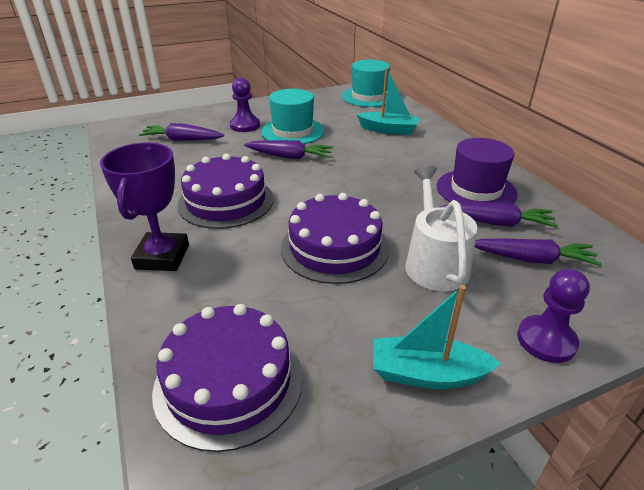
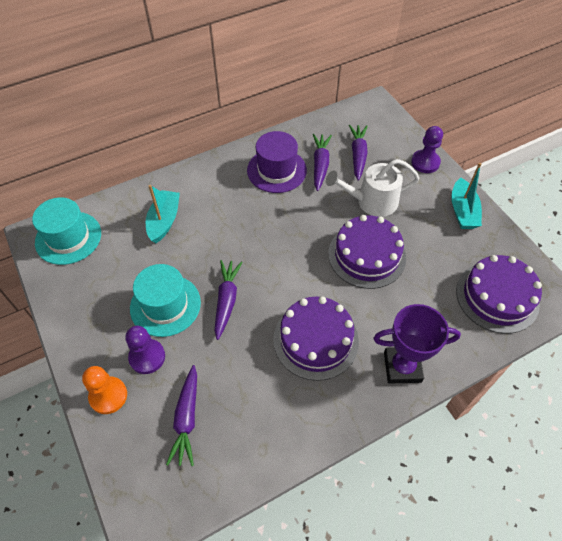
camera: 95 degrees left, 20 degrees up
none -> orange pawn [82,366,127,414]

